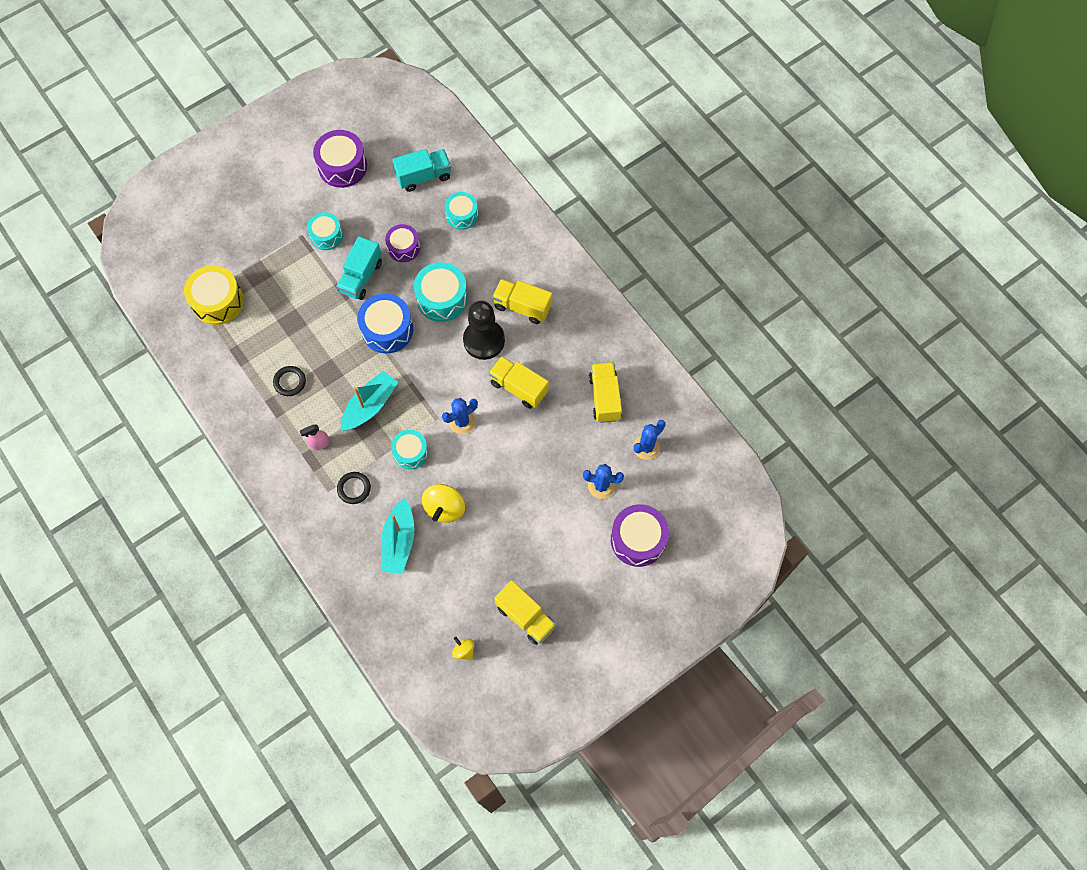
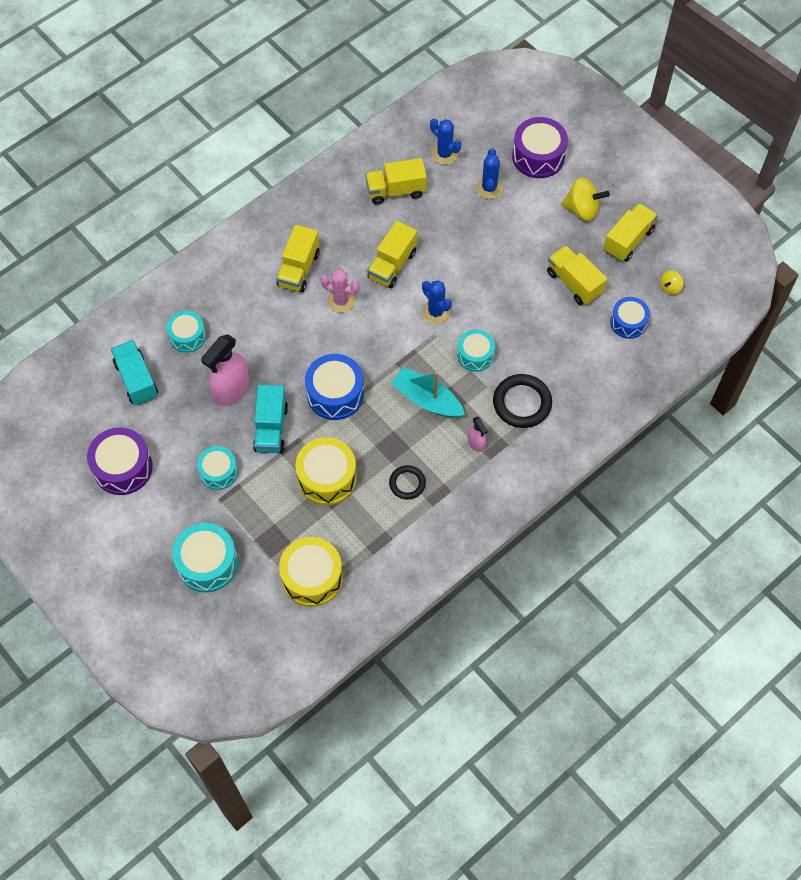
camera: 95 degrees left, 5 degrees down
turquoise truck [336,236,382,300] -> turquoise truck turned 75 degrees clockwise [253,385,288,453]
black ring [337,472,371,504] -> black ring [493,374,552,428], size x1.66
turquoise boat [381,498,414,574] -> none
purple drum [385,224,420,262] -> pink spray bottle [201,334,249,406]
turquoise drum [414,262,468,322] -> turquoise drum moved to [172,523,238,592]
yellow spinning top [422,484,465,523] -> yellow spinning top moved to [561,177,610,221]
black pawn [463,301,505,360] -> pink cactus [320,269,359,313]
none -> yellow drum [295,437,357,505]
none -> yellow truck [547,245,607,305]
none -> blue drum [610,297,650,339]

